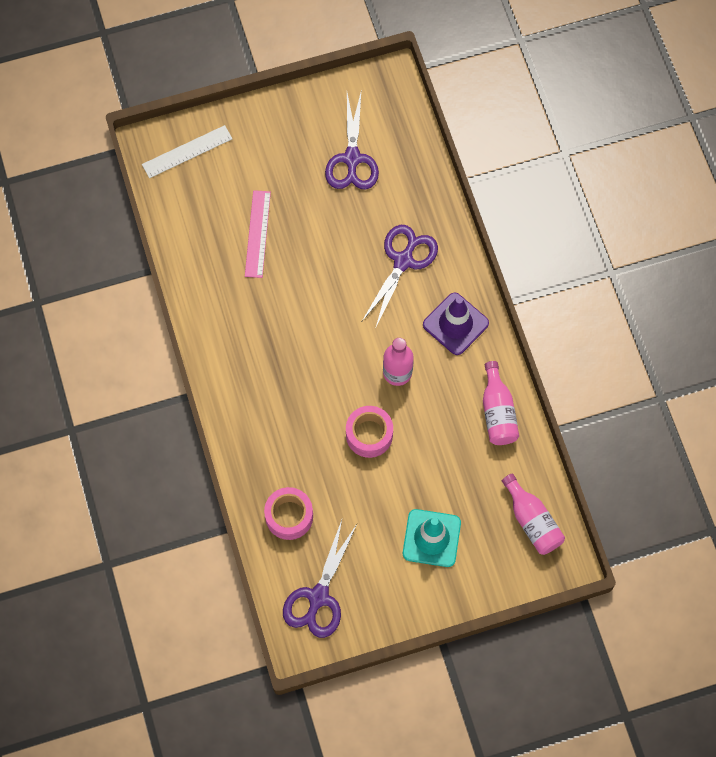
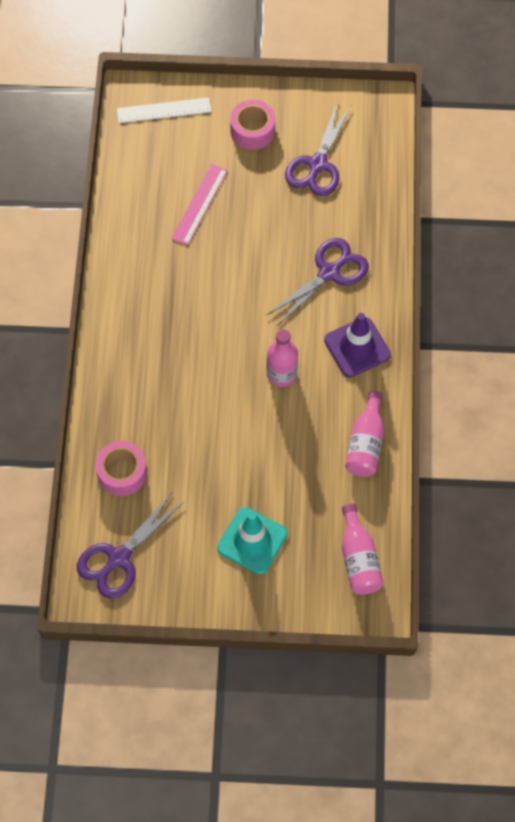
camera: 20 degrees right, 5 degrees down
pink tape [346,406,393,458] -> pink tape moved to [230,100,275,150]

